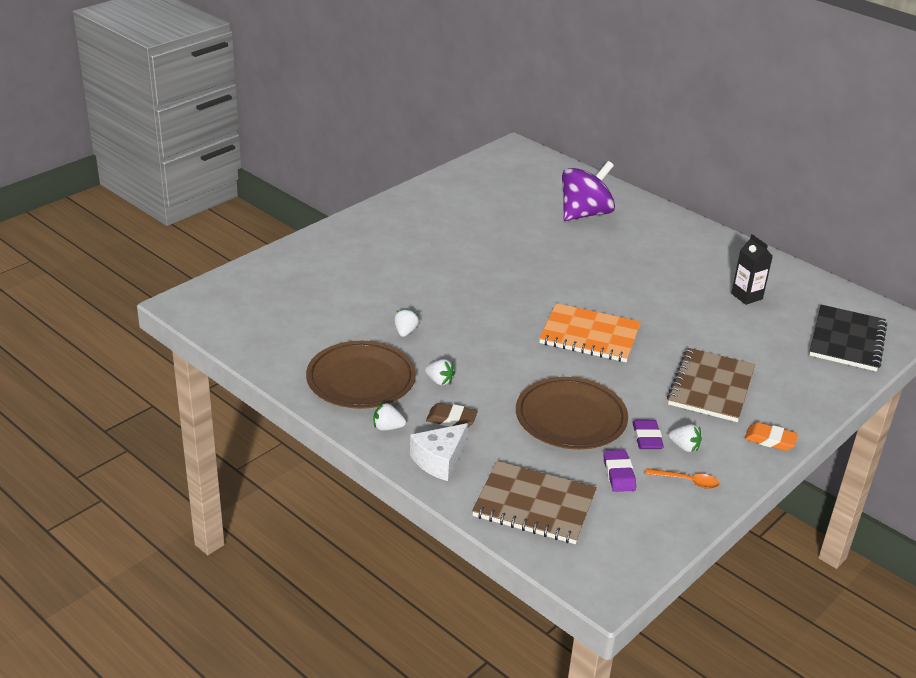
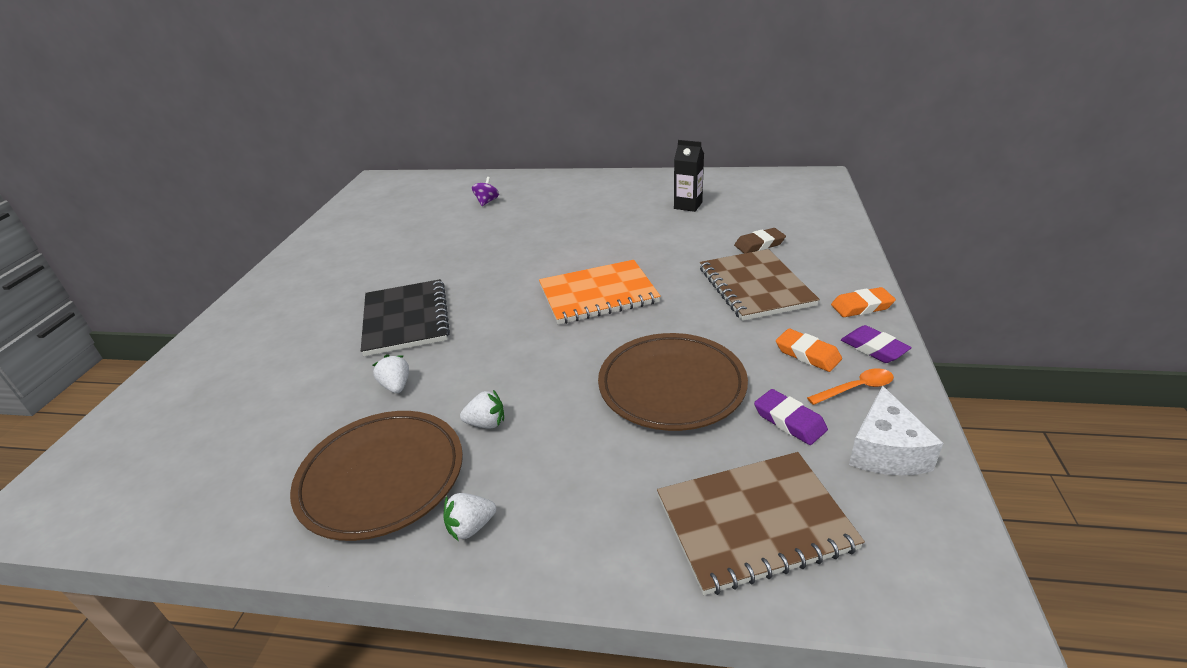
camera: 30 degrees left, 0 degrees up
white cheese [410,423,468,481] -> white cheese moved to [849,386,943,475]
brown eraser [426,403,478,427] -> brown eraser moved to [734,228,786,253]
purple spinning top [562,161,615,221] -> purple spinning top [472,177,499,206], size x0.42
purple eraser [632,420,664,449] -> purple eraser moved to [841,325,912,363]
white strawberry [668,424,702,452] -> orange eraser [776,329,842,372]
black notebook [809,305,887,371] -> black notebook moved to [361,279,450,356]

